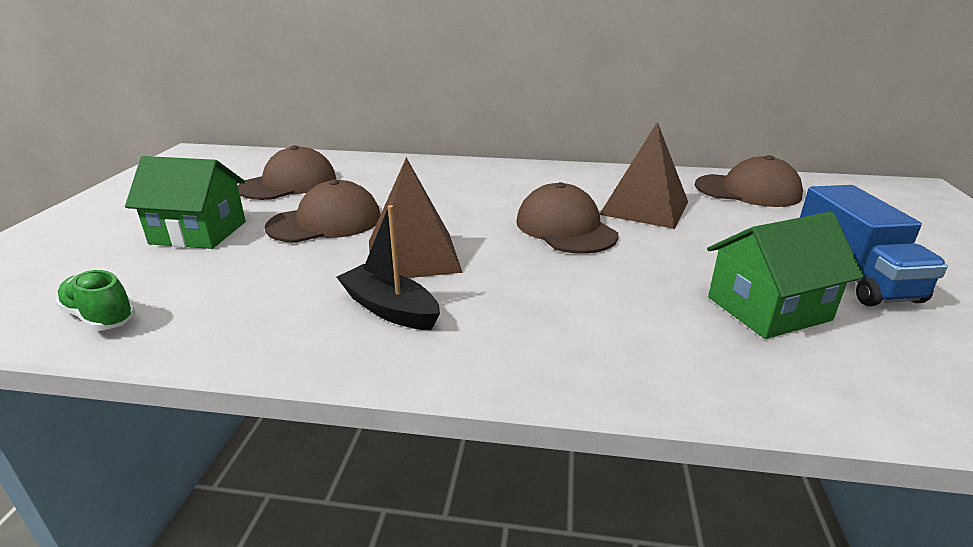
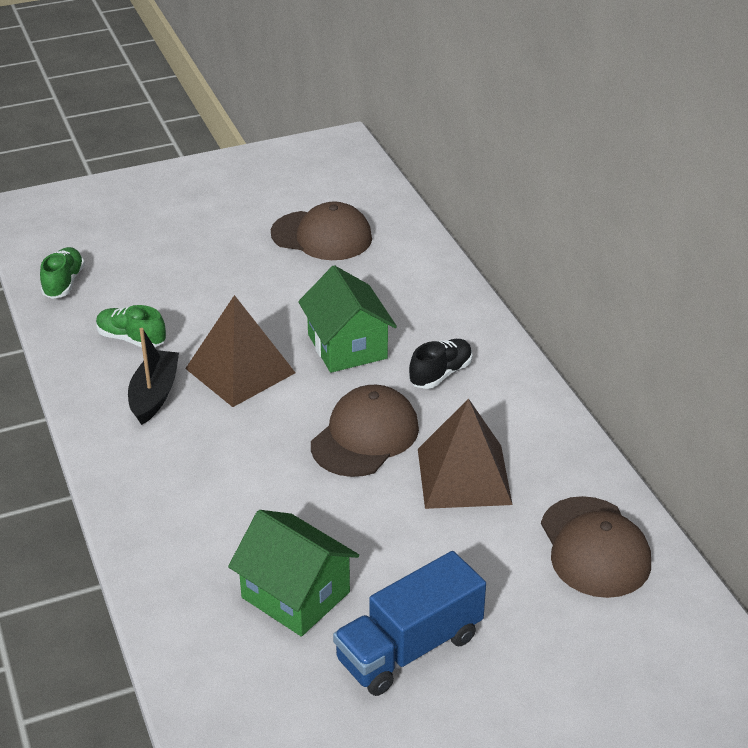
camera: 60 degrees right, 10 degrees up
green house [125,156,246,249] -> green house moved to [298,265,397,373]
brown cap [265,179,381,243] -> none
none -> green shoe [96,305,166,347]
none -> black shoe [409,339,472,389]

